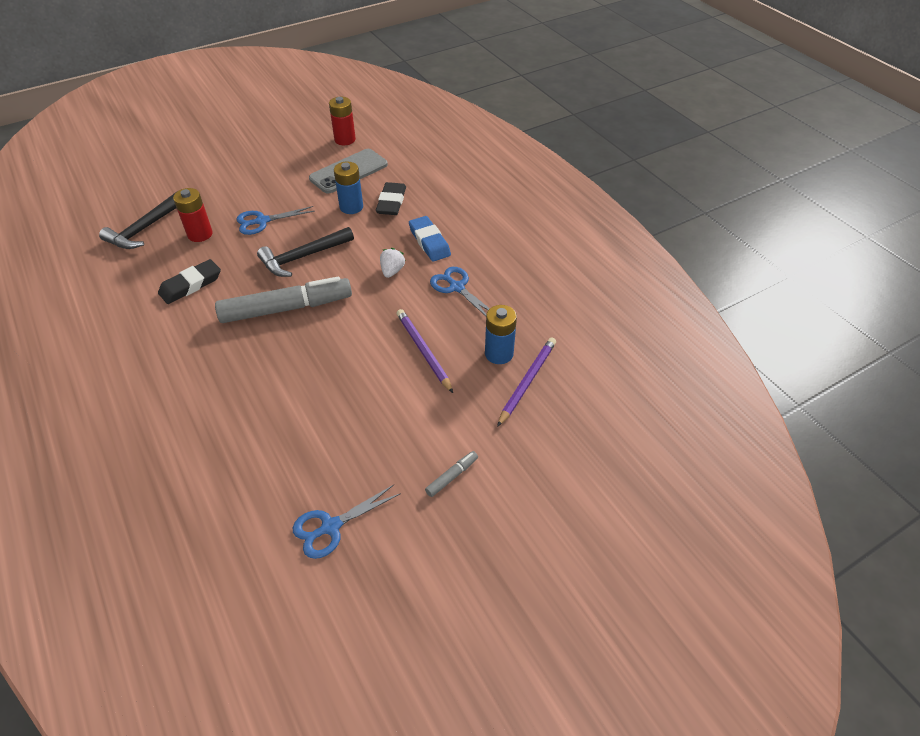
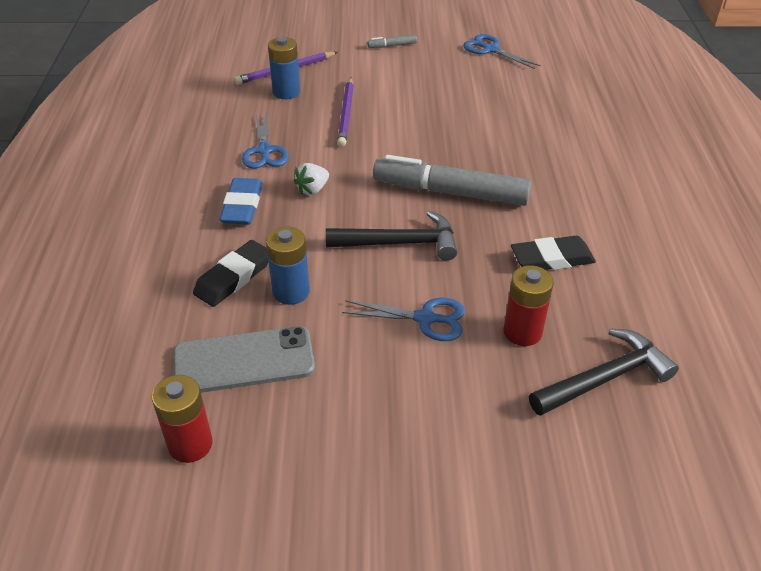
camera: 150 degrees left, 5 degrees down
blue scissors [293,485,401,559] -> blue scissors turned 135 degrees counterclockwise [463,34,541,69]

